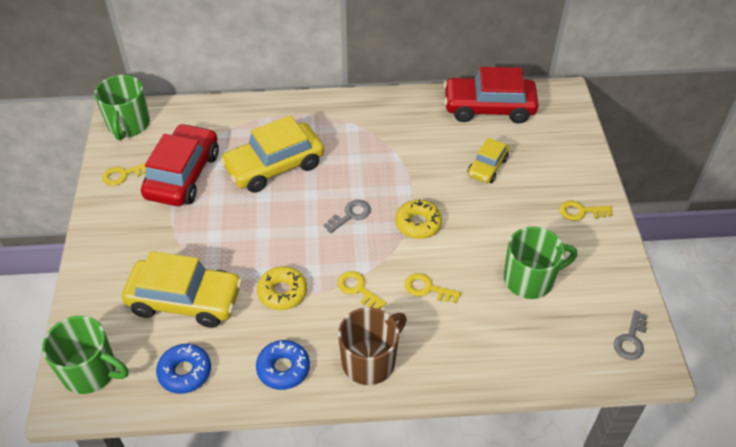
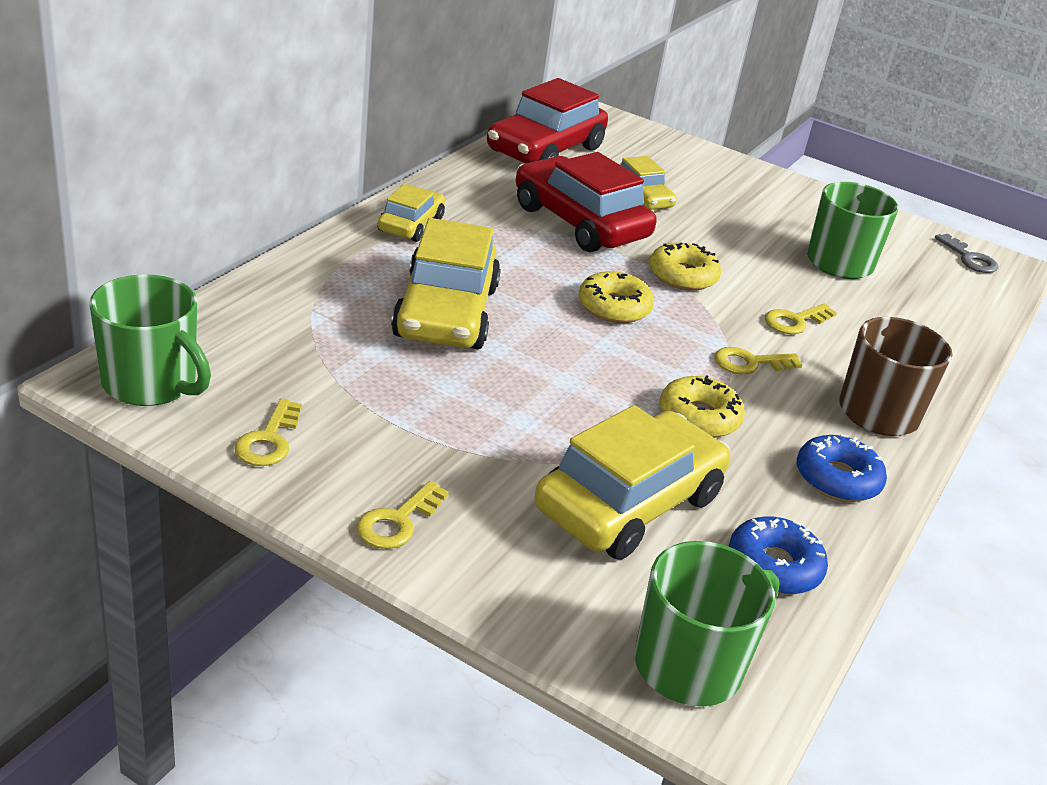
camera: 60 degrees left, 15 degrees down
red car [141,123,219,206] -> red car moved to [516,152,656,252]
grey key [324,200,371,233] -> yellow donut [579,271,654,323]
yellow key [559,201,613,221] -> yellow key moved to [357,481,449,549]
none -> yellow car [377,184,445,242]

